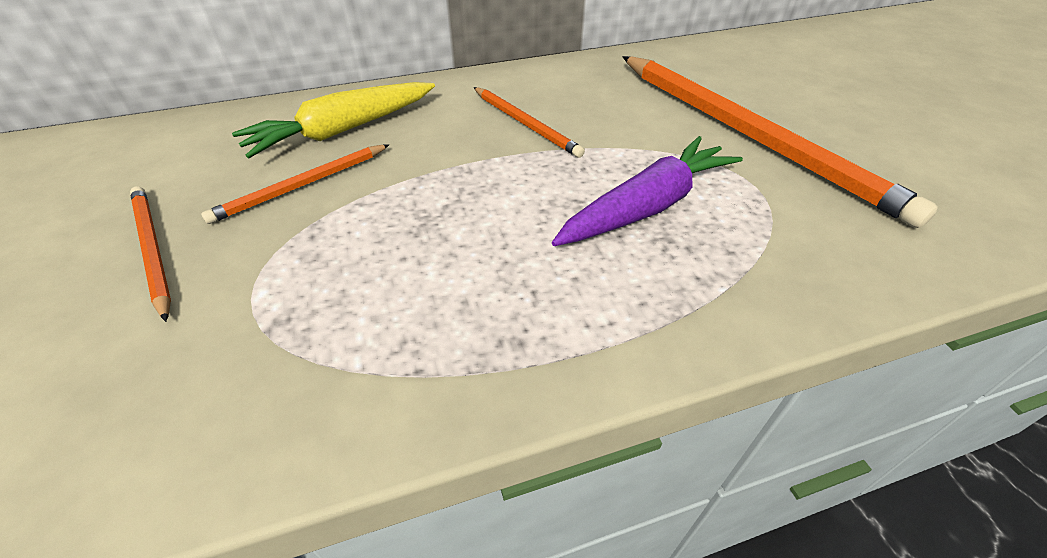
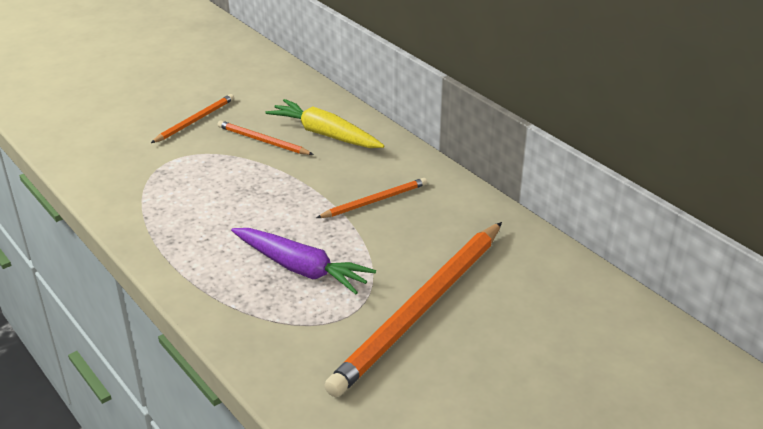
camera: 70 degrees right, 10 degrees down
orange pencil [473,87,585,158] -> orange pencil turned 150 degrees counterclockwise [316,178,427,218]

